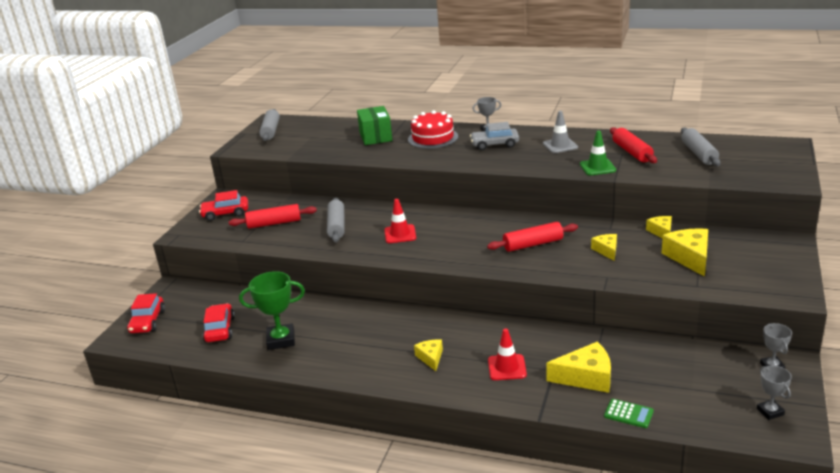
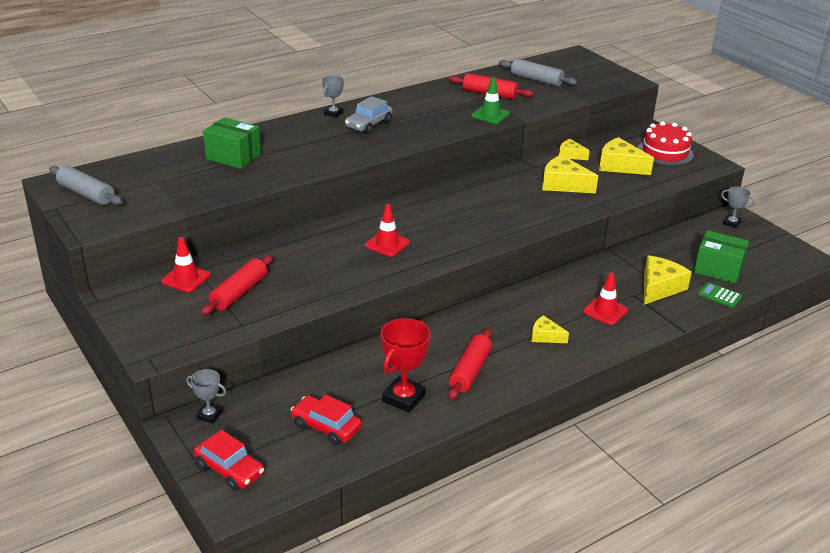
camera: 55 degrees left, 5 degrees up
red car [199,190,248,221] -> none
green trophy [239,271,305,350] -> red trophy [381,318,431,413]
grey rolling pin [327,198,345,242] -> none
red cake [408,110,458,149] -> red cake moved to [638,121,694,166]
red rolling pin [487,222,578,252] -> red rolling pin moved to [448,329,492,400]
grey traffic cone [543,111,578,153] -> none
yellow cheese [591,234,617,261] -> yellow cheese [542,155,598,193], size x1.71
green calculator [604,399,654,428] -> green calculator turned 120 degrees counterclockwise [698,282,742,308]
grey trophy [757,366,792,420] -> grey trophy moved to [186,369,226,424]
none -> red traffic cone [161,237,210,292]
none -> green box [694,230,749,284]

